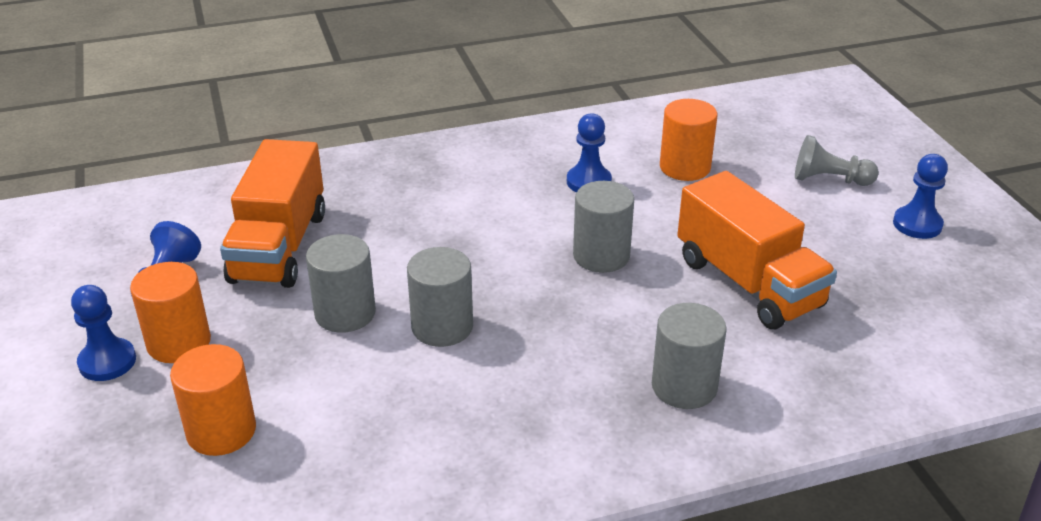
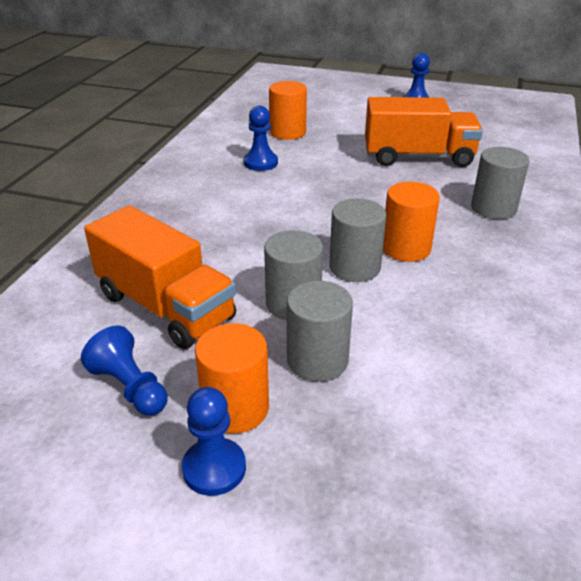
camera: 55 degrees left, 0 degrees up
orange cylinder [170,344,256,456] -> orange cylinder moved to [383,182,440,262]
grey cylinder [573,181,634,273] -> grey cylinder moved to [287,281,353,382]
grey pawn [795,135,879,186] -> none

